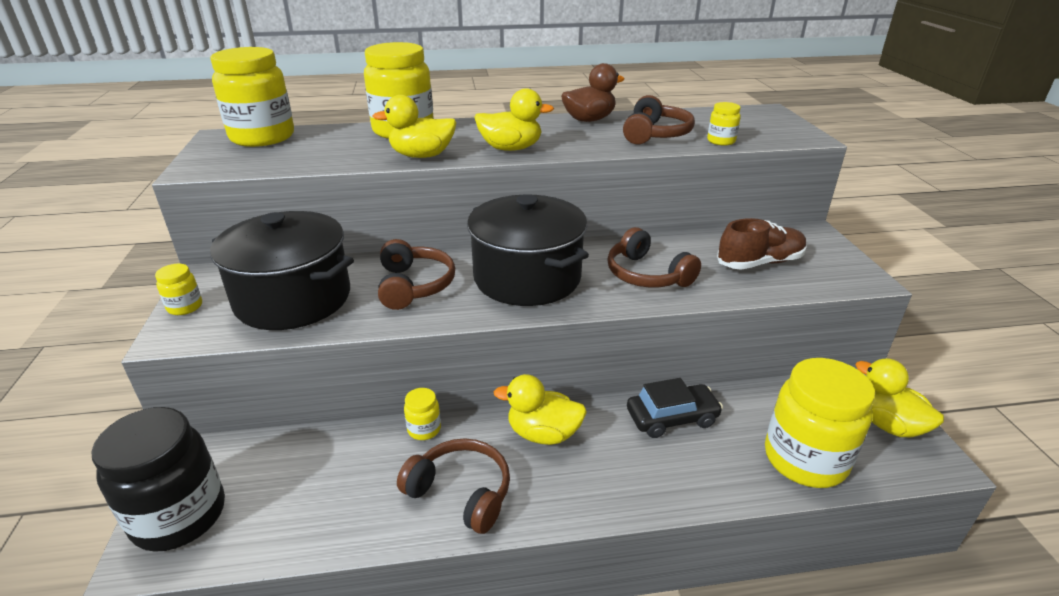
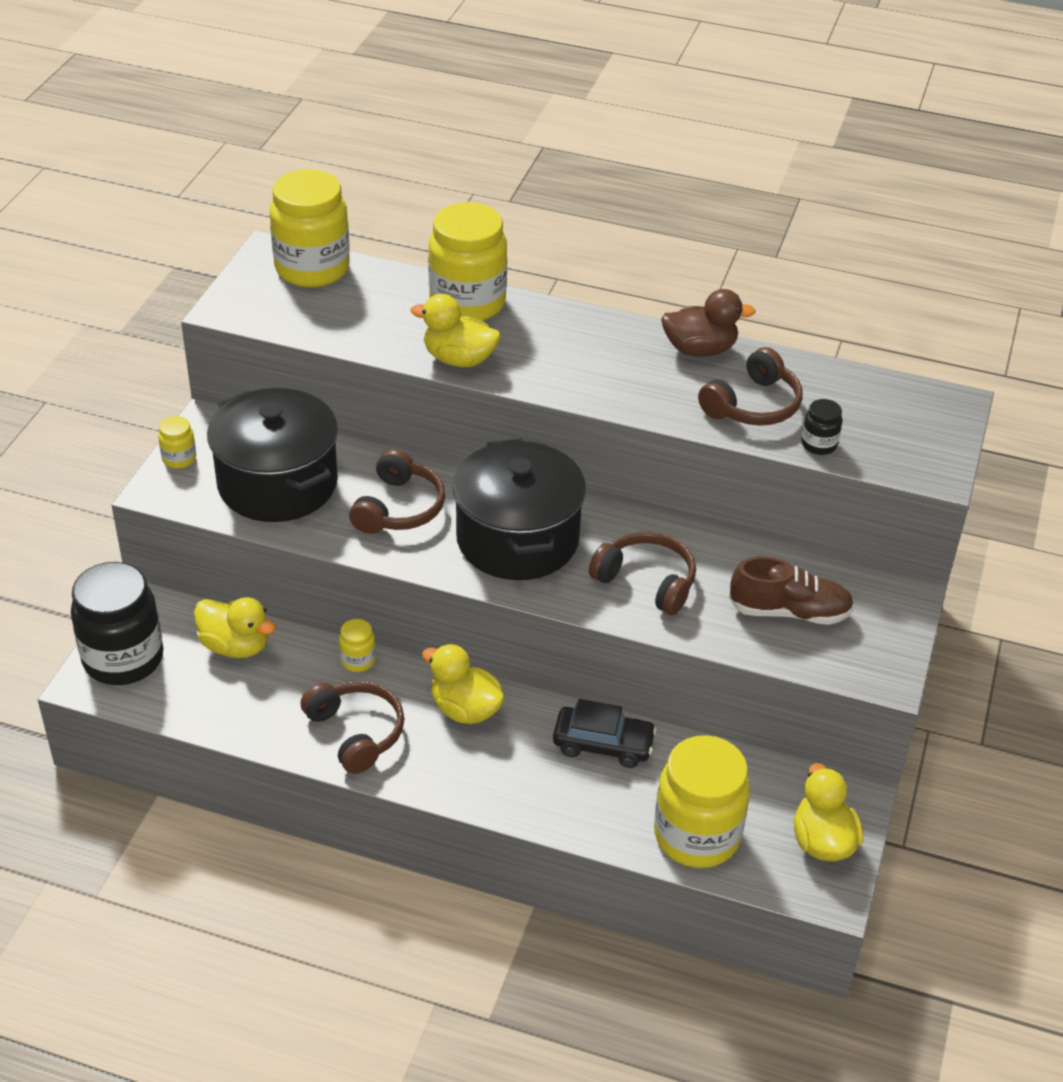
camera: 25 degrees right, 10 degrees up
yellow duck [475,88,554,151] -> yellow duck moved to [194,597,276,658]
brown headphones [607,227,701,288] -> brown headphones turned 135 degrees clockwise [589,531,696,615]
yellow jar [707,102,741,146] -> black jar [801,399,842,455]

